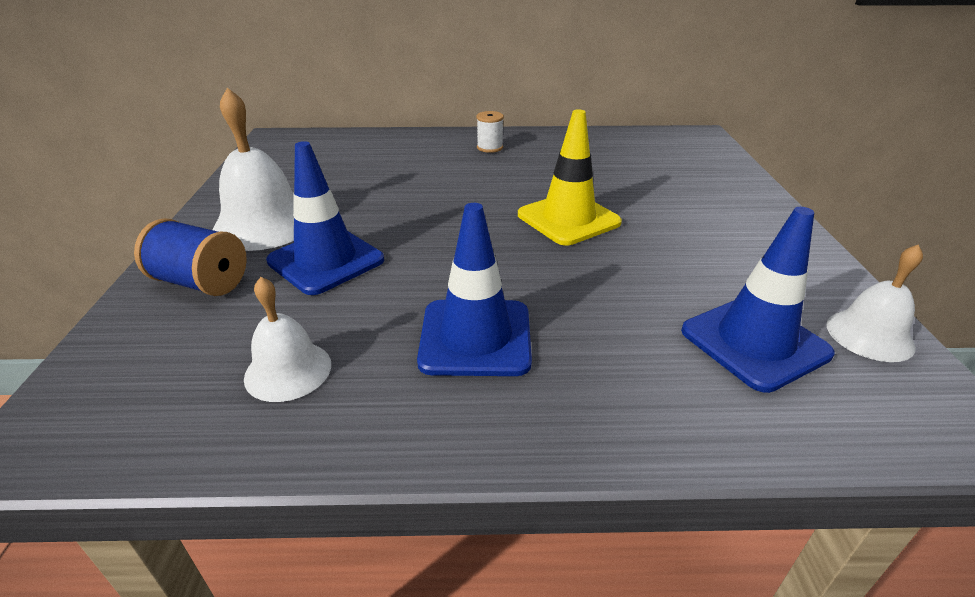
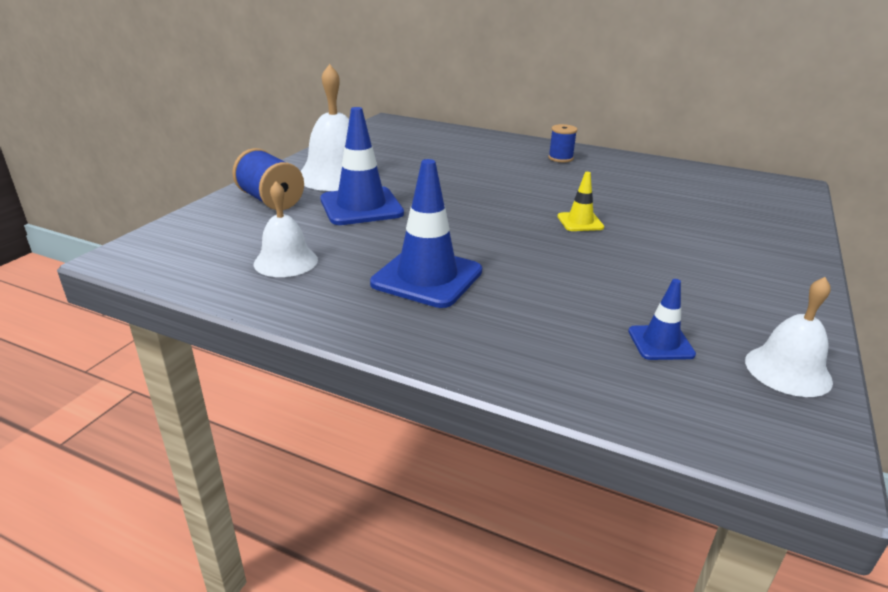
camera: 25 degrees right, 5 degrees down
white spool [477,111,504,153] -> blue spool [548,124,577,162]
yellow traffic cone [518,109,622,245] -> yellow traffic cone [557,172,604,231], size x0.52
blue traffic cone [681,207,835,393] -> blue traffic cone [628,279,696,360], size x0.52

